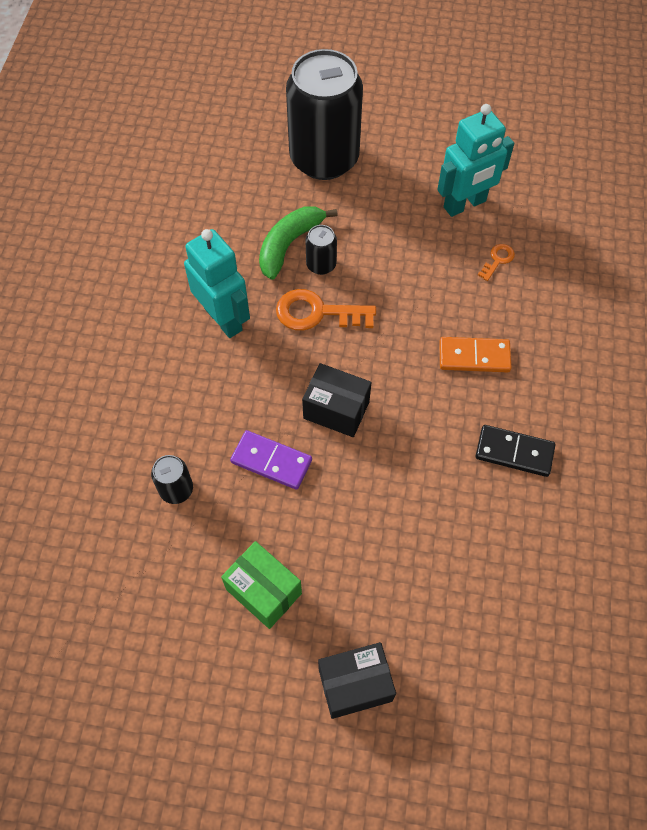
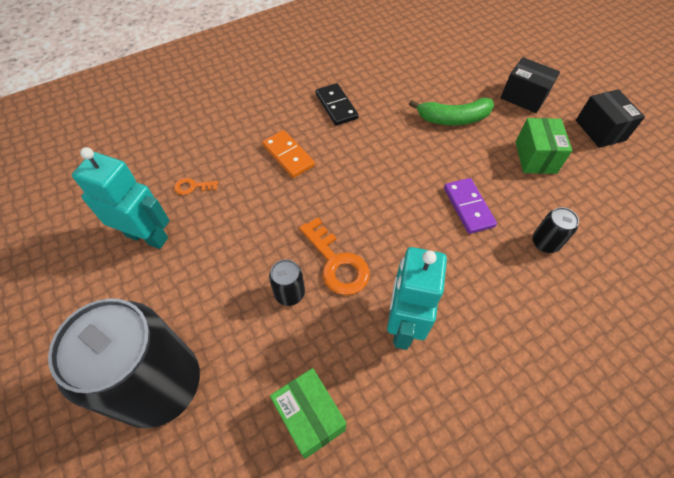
camera: 130 degrees left, 5 degrees down
green banana [259,206,338,280] -> green banana moved to [409,98,494,125]
black box [302,363,371,437] -> black box moved to [576,89,645,148]
none -> green box [270,368,346,459]

